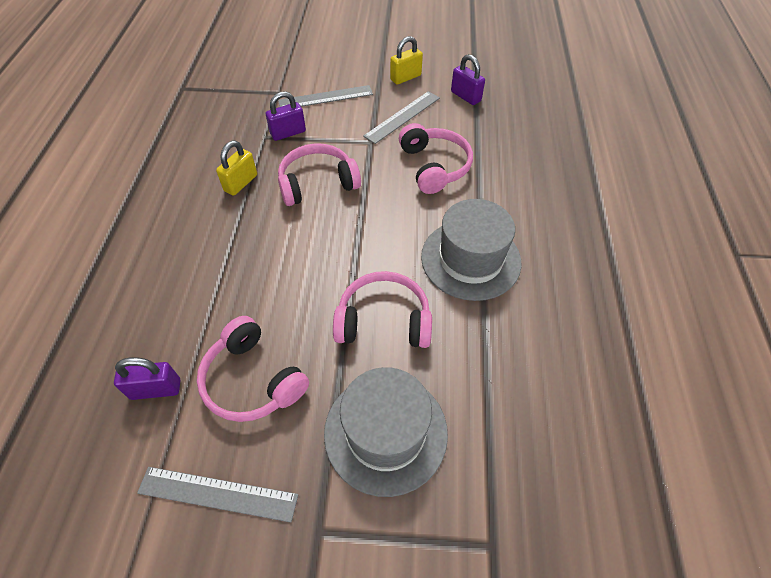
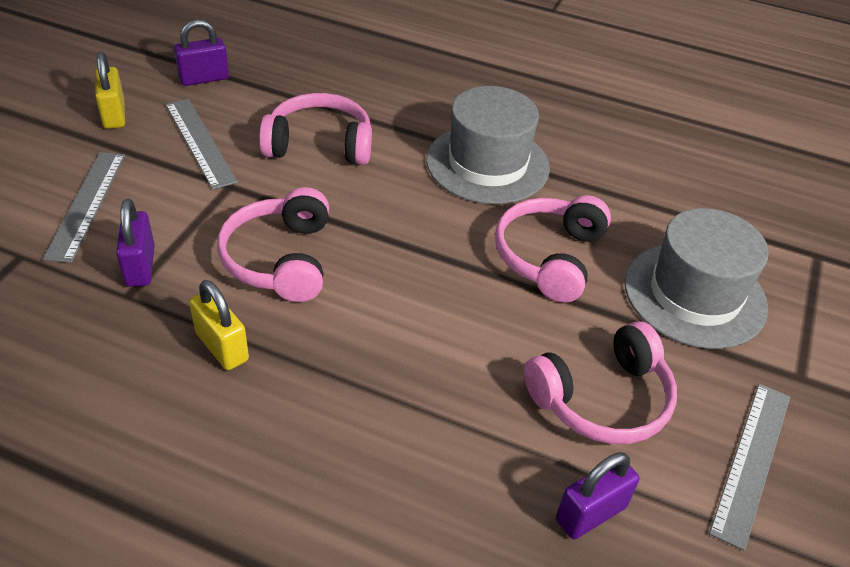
camera: 75 degrees left, 10 degrees down
purple padlock [114,357,181,400] -> purple padlock turned 45 degrees clockwise [556,452,639,539]

